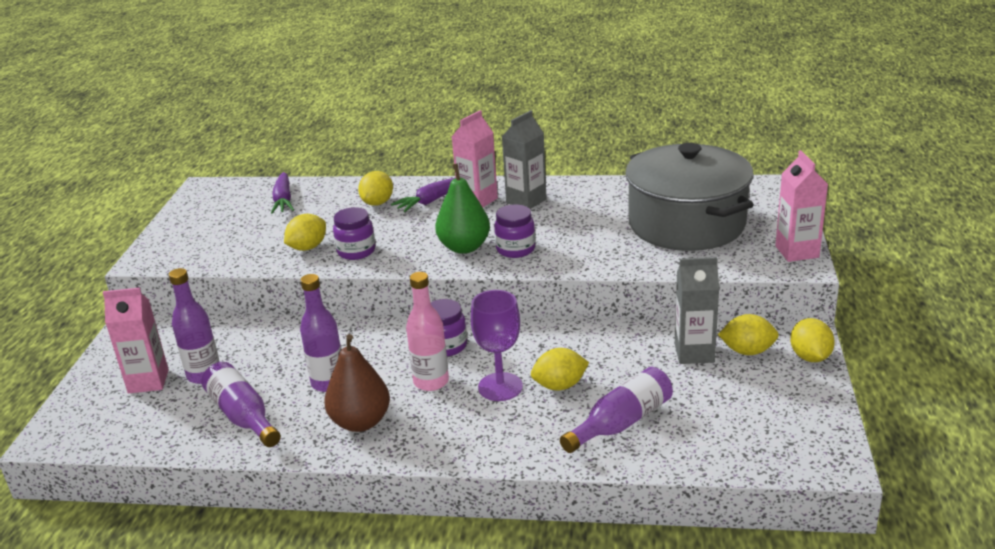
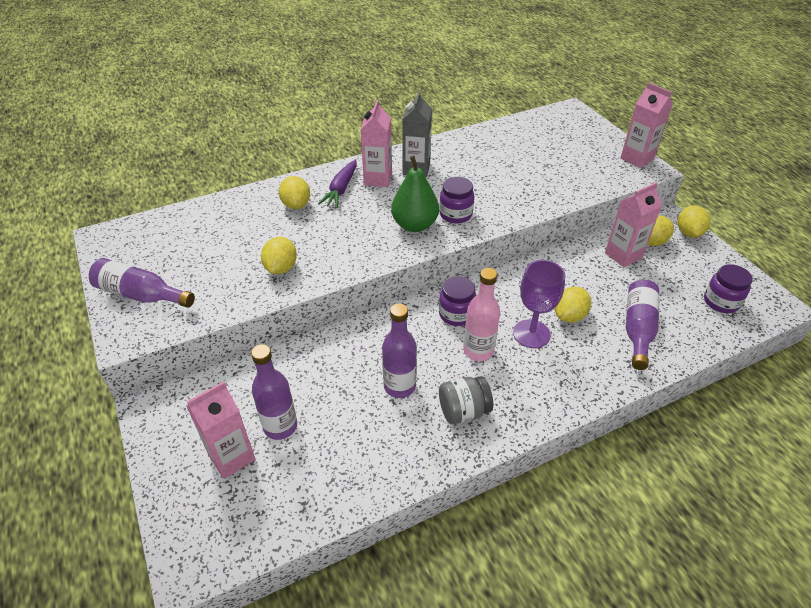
camera: 35 degrees left, 15 degrees up
purple bottle [201,362,281,447] -> purple bottle moved to [89,258,195,308]
purple carrot [271,172,294,214] -> none
brown pear [324,334,390,432] -> grey jar [439,376,493,424]
purple jar [333,207,375,260] -> purple jar moved to [704,264,753,313]
grey pot [625,143,753,251] -> none
grey carton [675,257,719,364] -> pink carton [605,182,662,267]
yellow lemon [790,318,835,362] -> yellow lemon turned 45 degrees clockwise [677,206,710,238]

